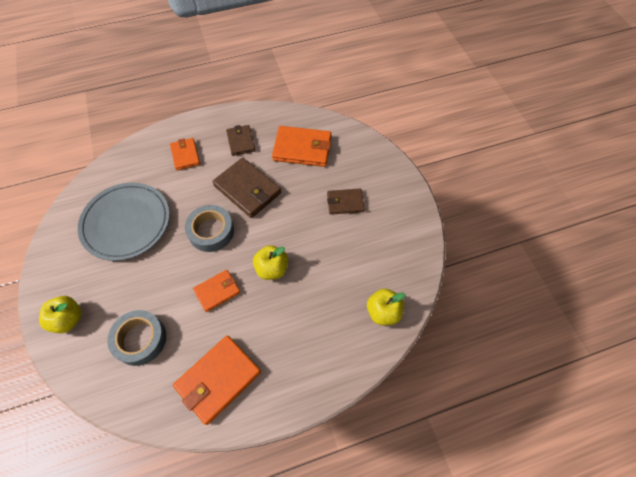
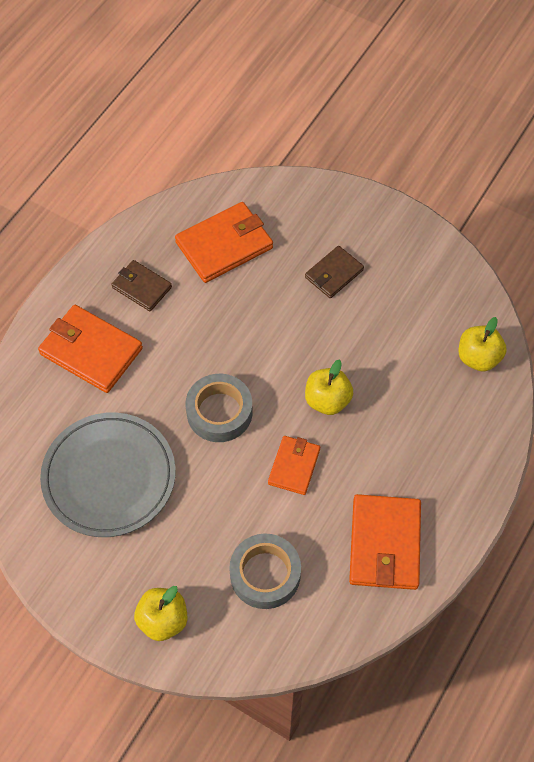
camera: 40 degrees left, 0 degrees up
orange wallet [170,138,200,171] -> orange wallet [38,305,143,393], size x1.66
brown wallet [212,158,281,218] -> none

